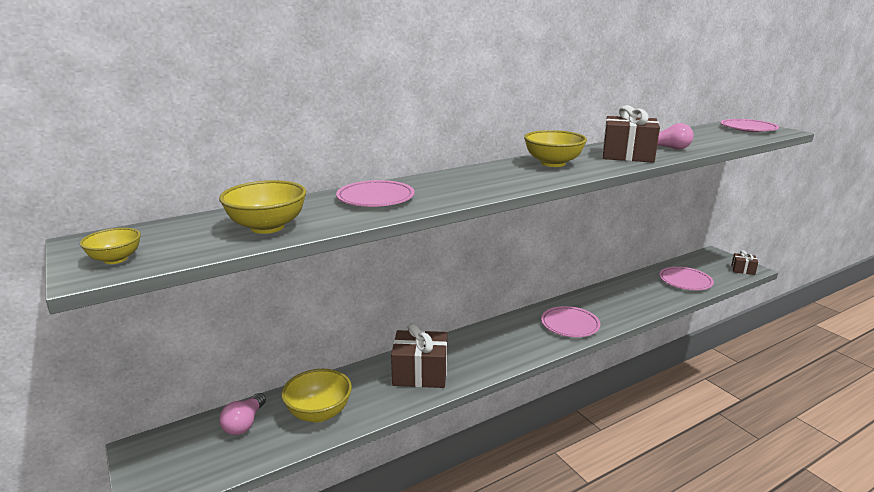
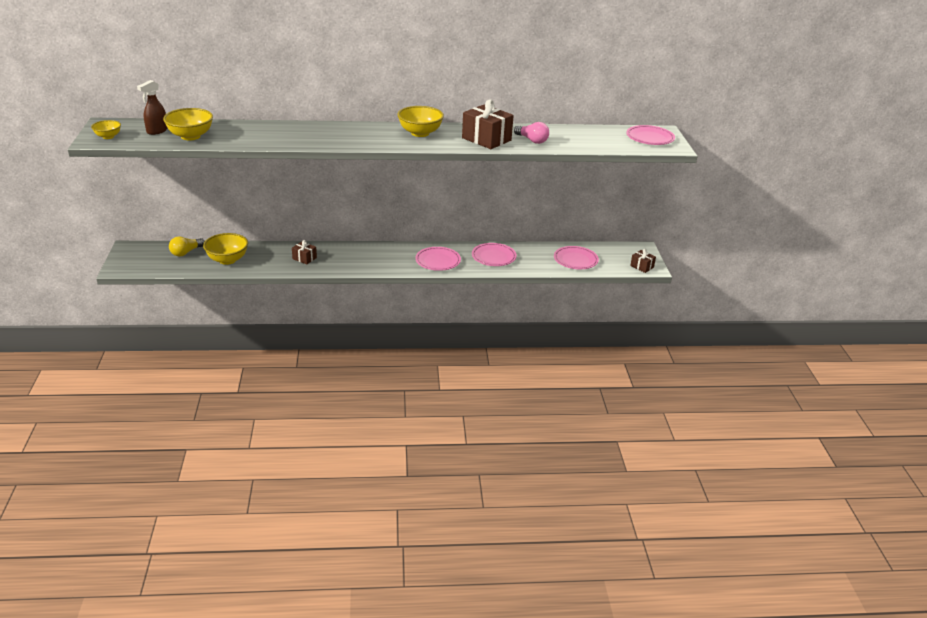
camera: 25 degrees right, 10 degrees up
pink light bulb [219,393,266,435] -> yellow light bulb [169,236,205,257]
pink plate [336,180,415,207] -> pink plate moved to [472,243,517,266]
brown gift [391,323,447,388] -> brown gift [292,240,317,264], size x0.52
none -> brown spray bottle [137,80,167,135]

